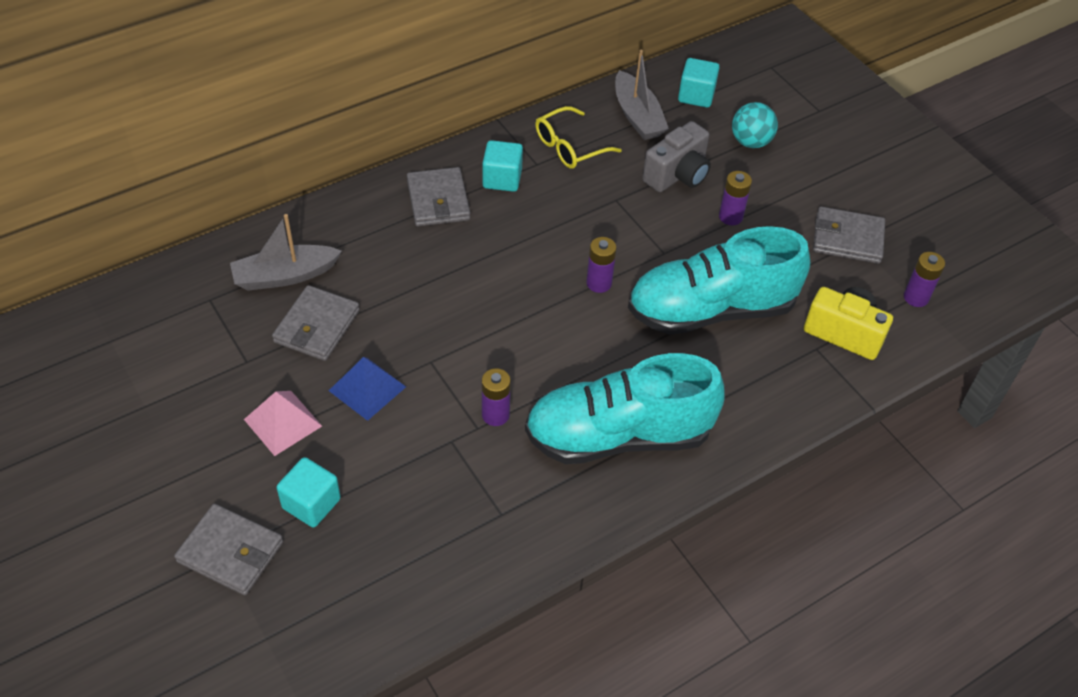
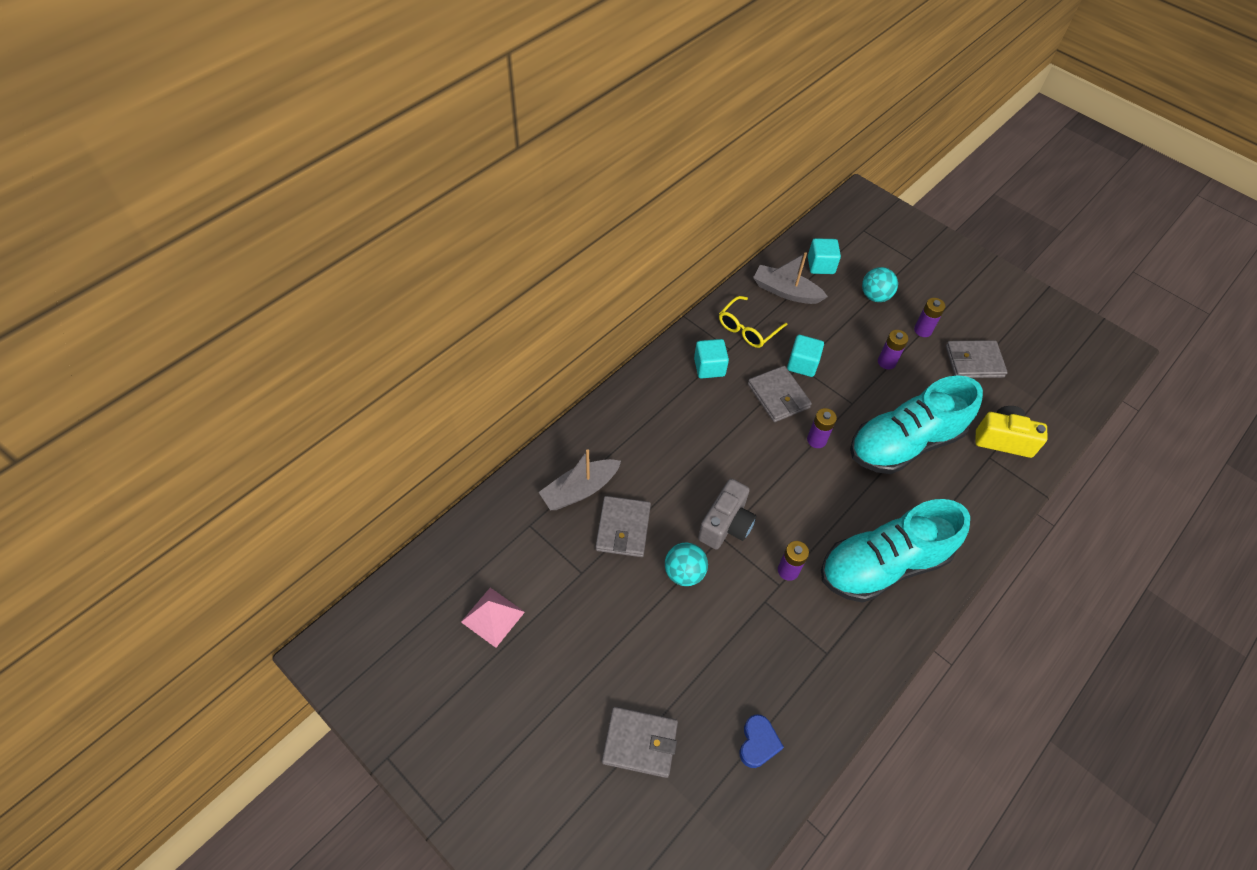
camera: 15 degrees left, 5 degrees up
pink pyramid [244,391,322,456] -> pink pyramid moved to [461,588,525,648]
turquoise cube [277,457,341,527] -> turquoise cube moved to [787,335,824,377]
blue pyramid [329,357,406,421] -> turquoise ball [665,543,708,586]
grey wallet [407,167,470,226] -> grey wallet moved to [748,366,812,422]
grey boat [615,50,669,140] -> grey boat turned 150 degrees clockwise [753,252,828,304]
grey camera [642,121,711,192] -> grey camera moved to [698,479,756,550]
purple battery [904,252,945,307] -> purple battery moved to [914,298,945,337]
none -> blue heart [740,714,784,768]

